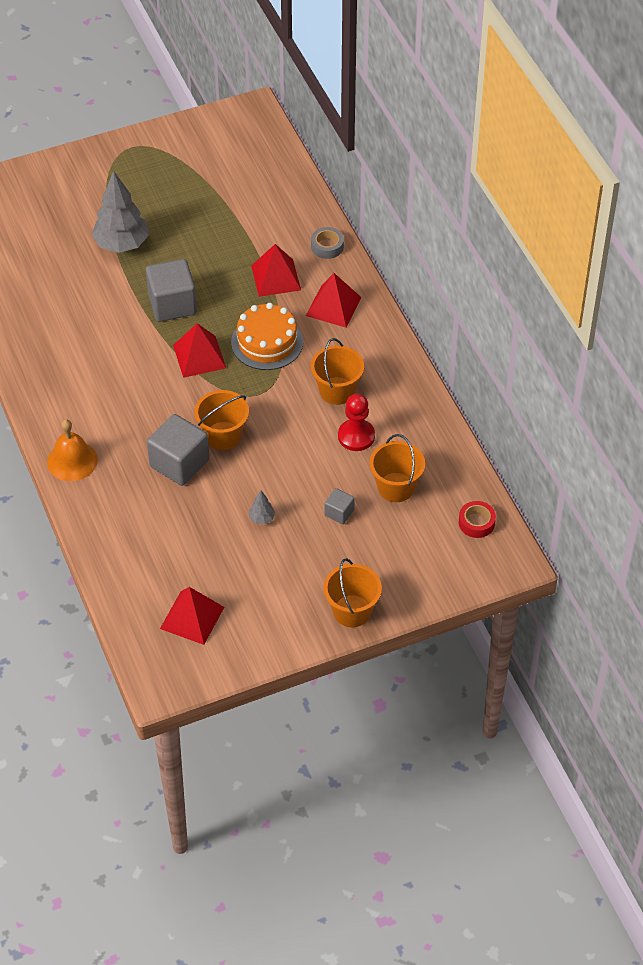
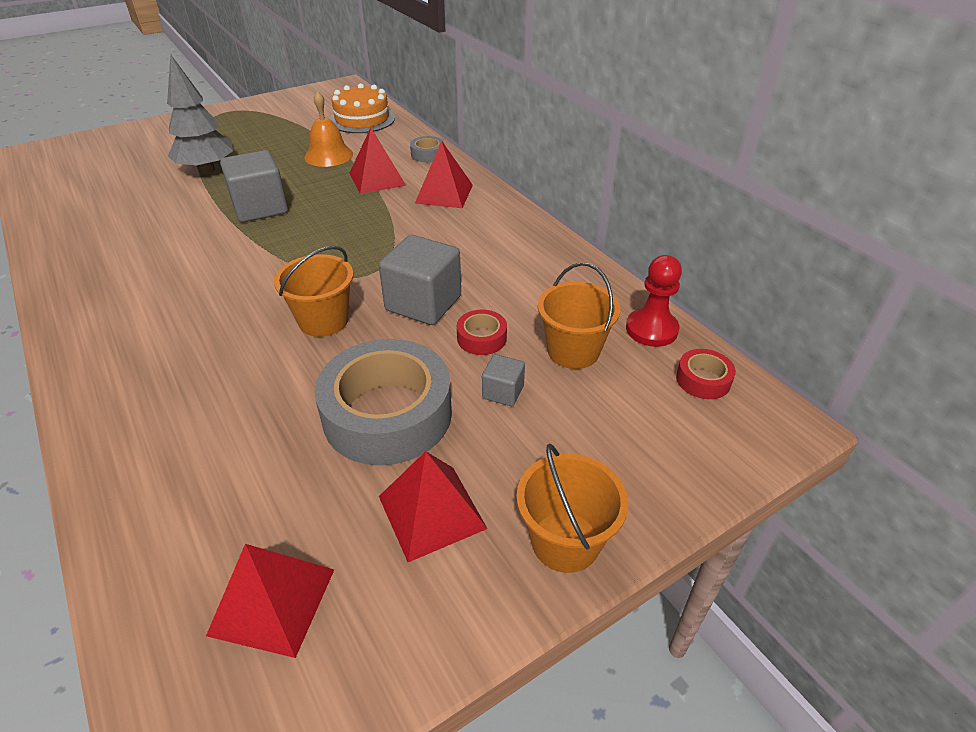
camera: 10 degrees left, 10 degrees down
orange bell [47,419,98,481] -> orange bell moved to [304,91,353,167]
grey cube [147,414,209,486] -> grey cube moved to [379,235,461,325]
red pyramid [173,323,226,378] -> red pyramid moved to [379,451,488,562]
orange cake [231,303,303,370] -> orange cake moved to [329,83,395,133]
grey tree [249,491,275,524] -> grey tape [314,339,452,465]
orange bucket [311,338,364,405] -> none
red pawn [338,393,375,451] -> red pawn moved to [626,255,682,347]
none -> red tape [457,310,507,355]

